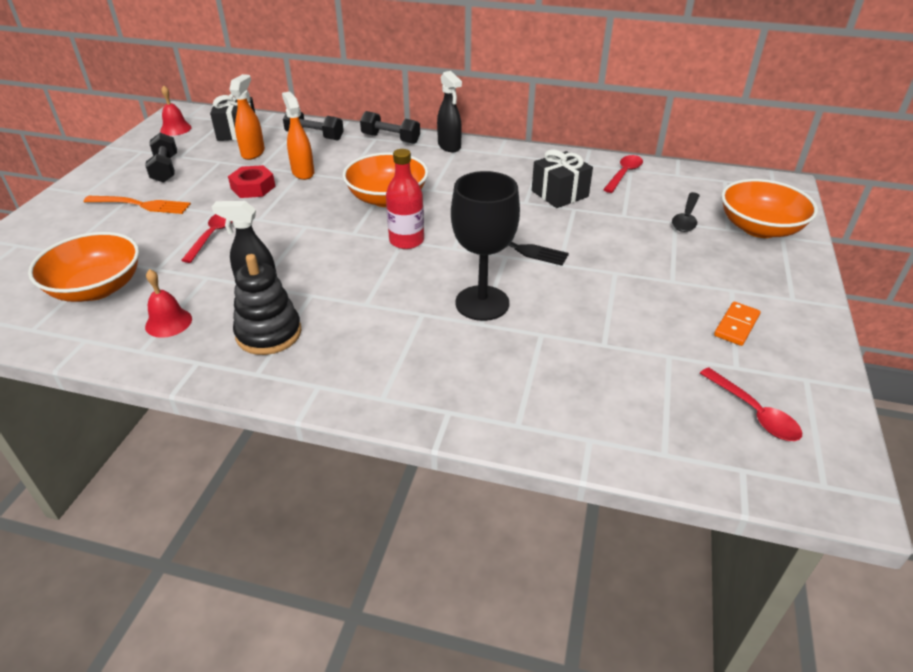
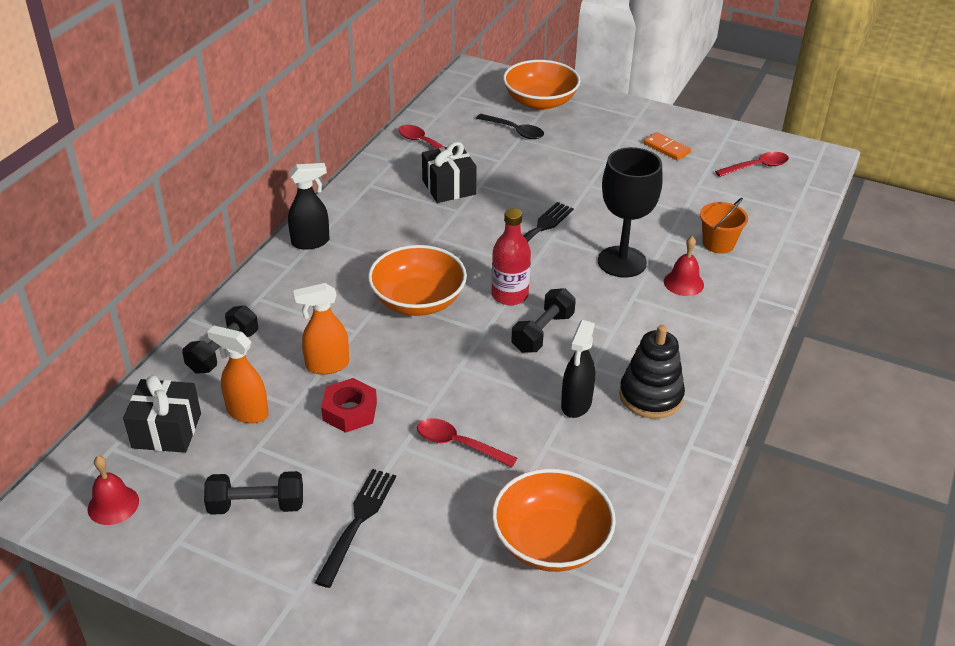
camera: 80 degrees left, 0 degrees up
orange fork [84,196,191,214] -> black fork [315,469,396,588]
red bell [145,269,192,338] -> red bell moved to [664,236,704,296]
black dumbbell [360,111,420,144] -> black dumbbell moved to [511,288,576,353]
none -> orange bucket [700,198,748,254]

